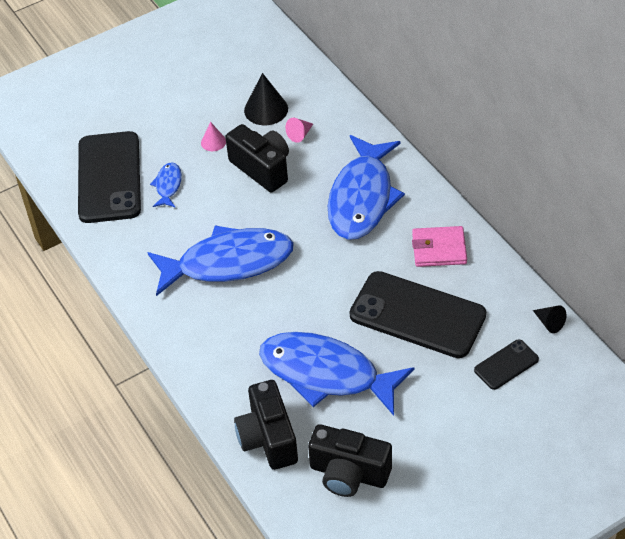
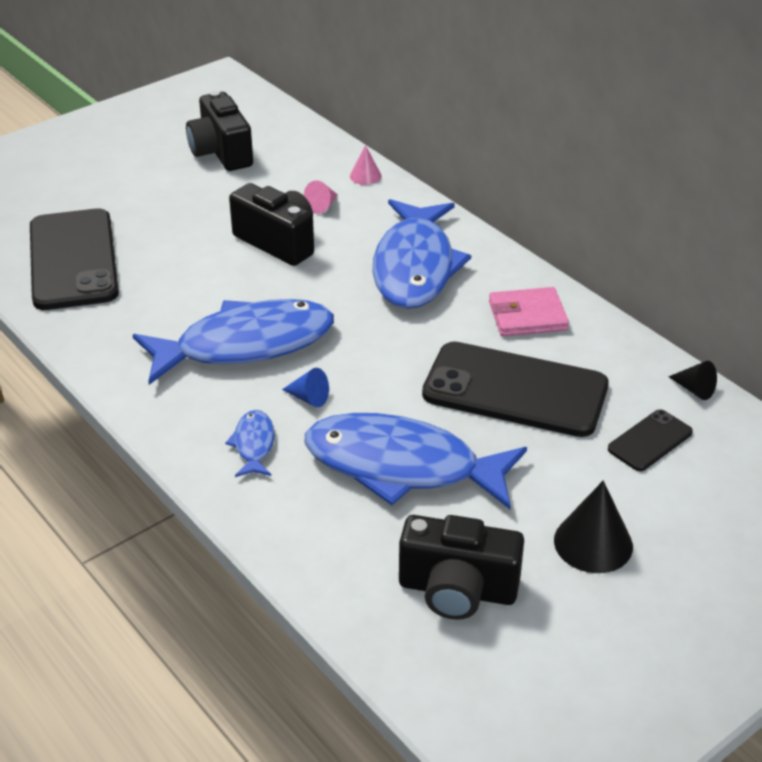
camera: 10 degrees left, 10 degrees down
blue fish [150,162,182,207] -> blue fish moved to [225,410,275,477]
pink cone [201,122,226,151] -> pink cone moved to [350,145,382,185]
black camera [234,380,298,470] -> black camera moved to [186,90,253,171]
black cone [244,73,288,125] -> black cone moved to [554,481,633,573]
none -> blue cone [282,368,329,407]

